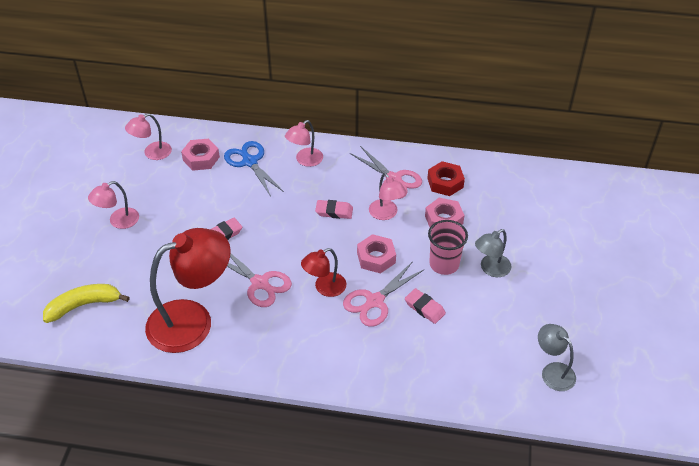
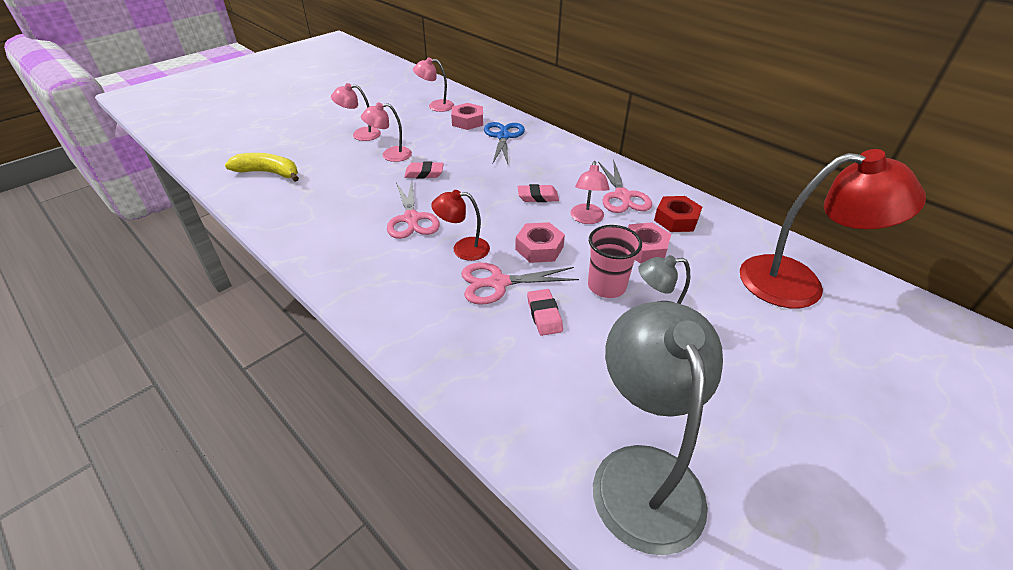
camera: 35 degrees right, 5 degrees down
red lamp [145,228,231,353] -> red lamp moved to [740,149,926,308]
pink lamp [285,120,323,167] -> pink lamp moved to [361,102,412,162]
pink eraser [315,200,353,219] -> pink eraser turned 45 degrees counterclockwise [518,184,559,202]
grey lamp [538,324,576,391] -> grey lamp [593,302,723,555], size x2.02

